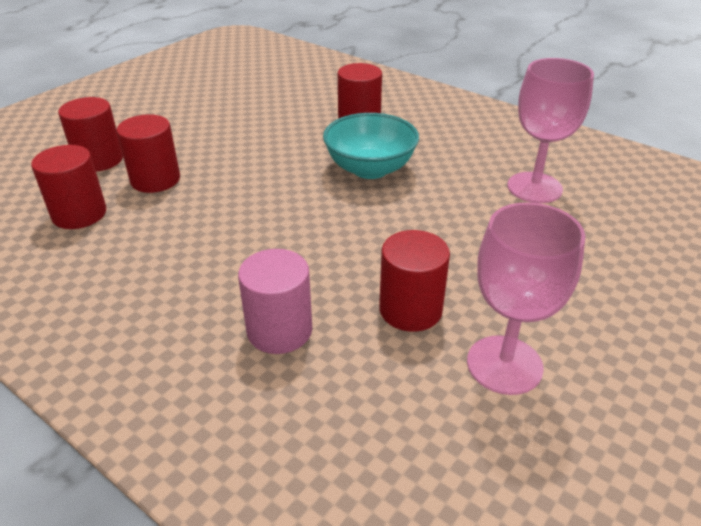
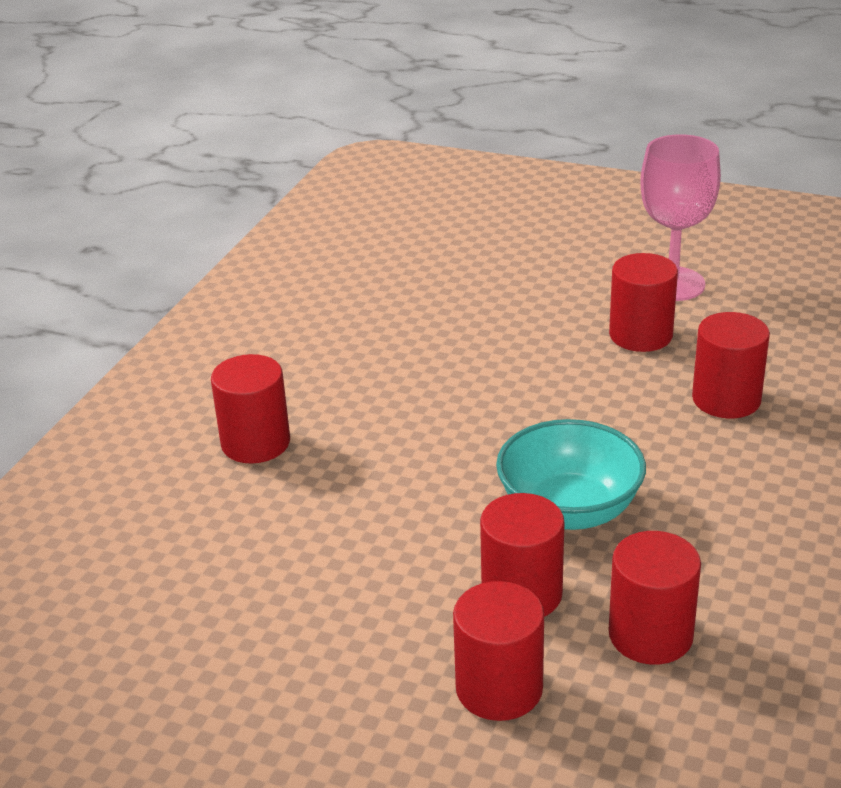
camera: 105 degrees left, 5 degrees down
pink cylinder [238,249,312,354] -> red cylinder [692,312,770,418]
turquoise bowl [323,113,419,179] -> turquoise bowl moved to [496,419,646,530]
pink goblet [507,58,594,203] -> none

